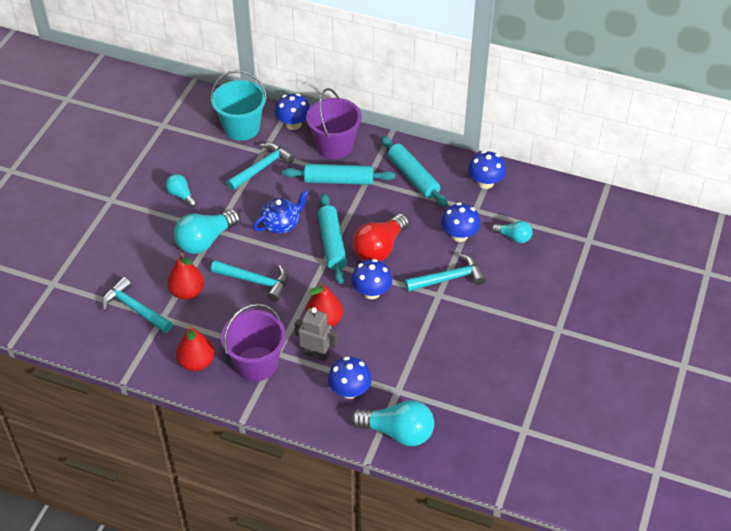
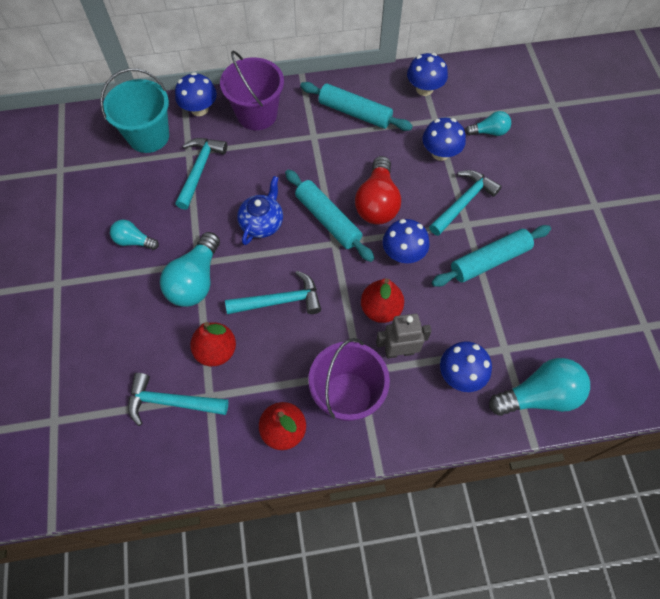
camera: 30 degrees left, 15 degrees up
turquoise rolling pin [282,164,395,185] -> turquoise rolling pin moved to [432,225,551,287]

